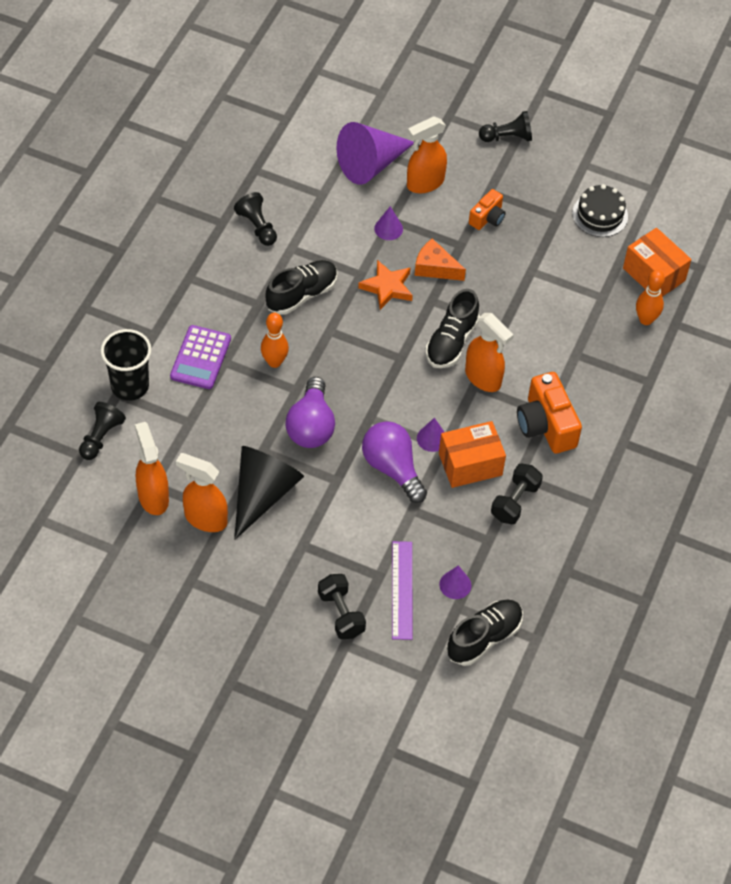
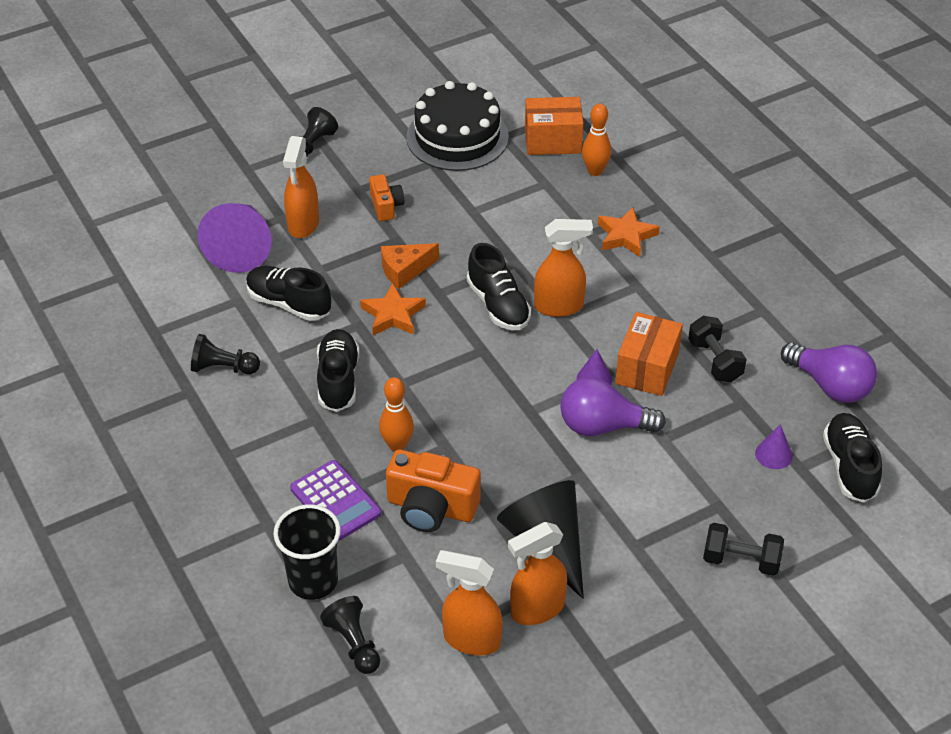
camera: 50 degrees left, 10 degrees down
purple light bulb [285,377,335,448] -> purple light bulb moved to [781,343,877,403]
purple cone [374,206,403,240] -> none
purple ruler [392,541,412,640] -> none
orange camera [517,372,582,454] -> orange camera moved to [386,449,481,532]
black cake [572,184,628,237] -> black cake [406,81,509,171], size x1.69
none -> black shoe [246,266,331,321]
none -> orange star [598,207,660,257]

